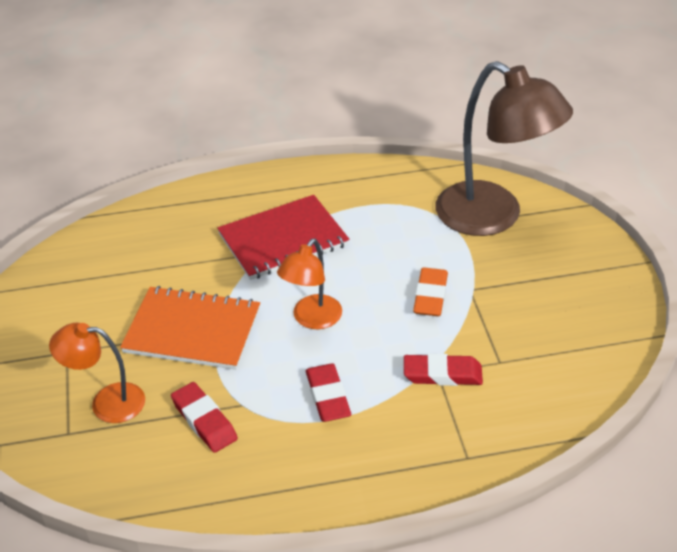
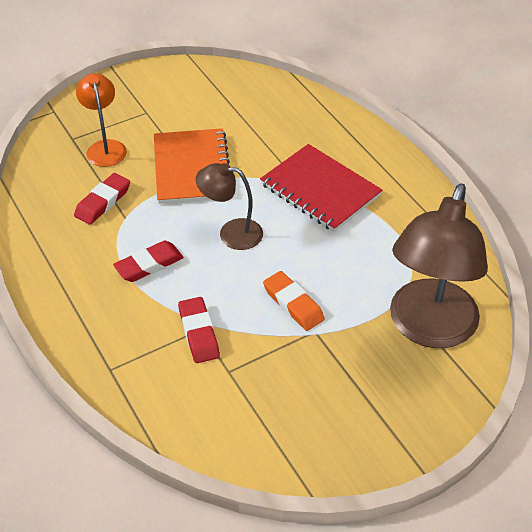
camera: 70 degrees right, 5 degrees up
orange lamp [277,239,342,329] -> brown lamp [196,163,263,250]
orange eraser [413,268,448,316] -> orange eraser turned 60 degrees clockwise [263,271,325,331]

